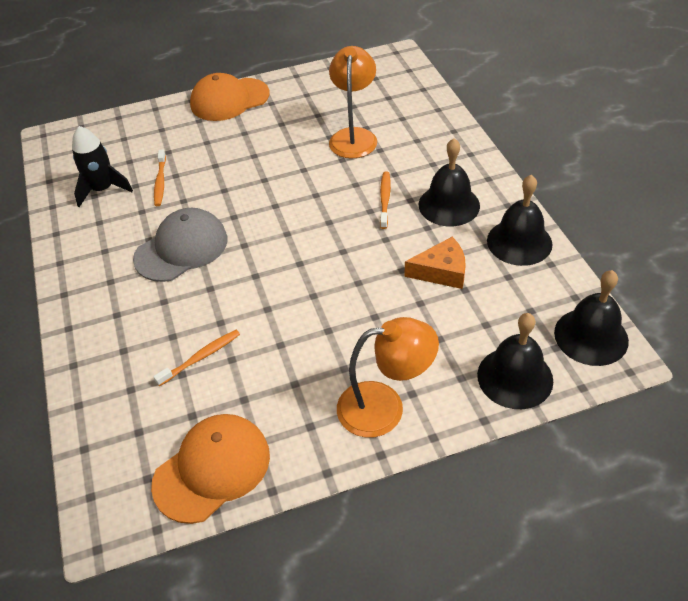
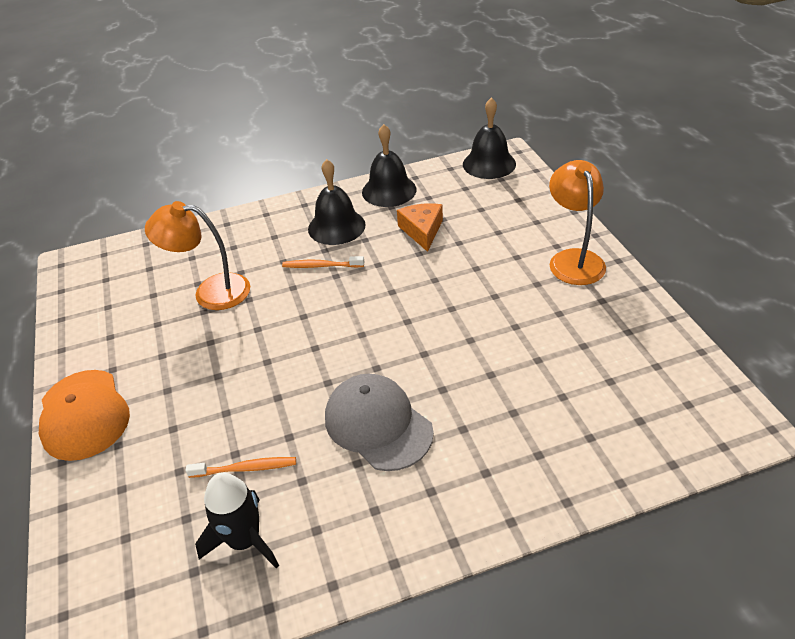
camera: 90 degrees left, 5 degrees down
orange cap [151,414,270,524] -> none
orange toothbrush [153,330,240,386] -> none
black bell [477,313,553,409] -> none

